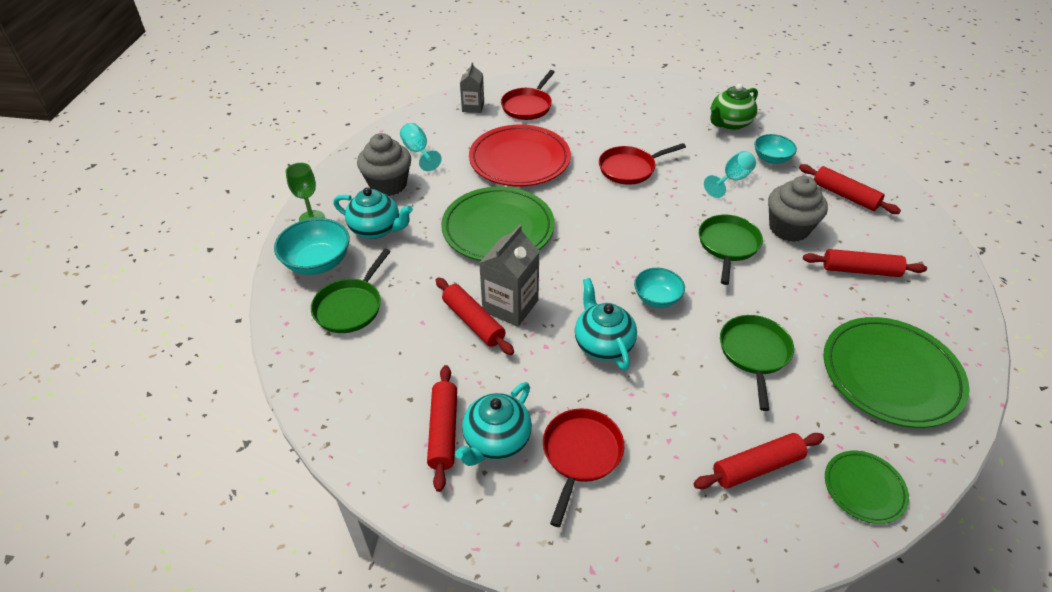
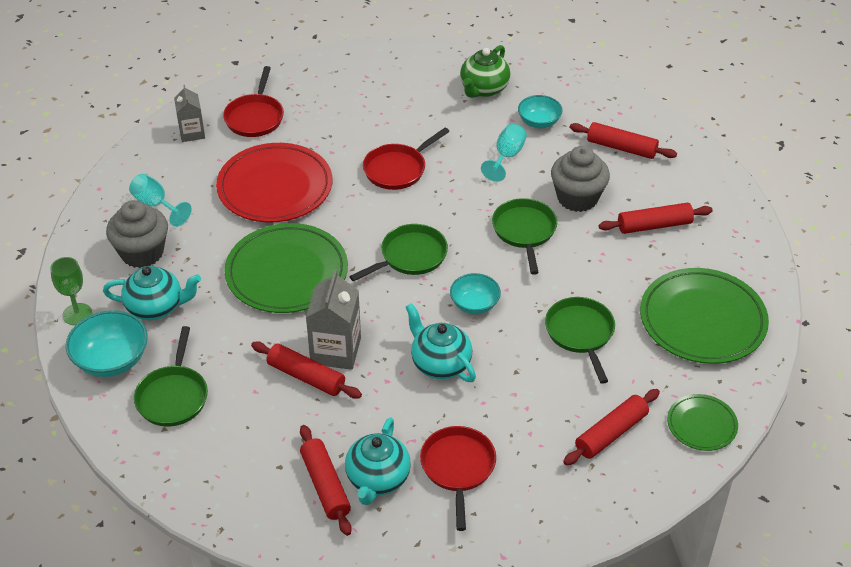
camera: 20 degrees left, 0 degrees up
none -> green pan [349,224,448,281]

